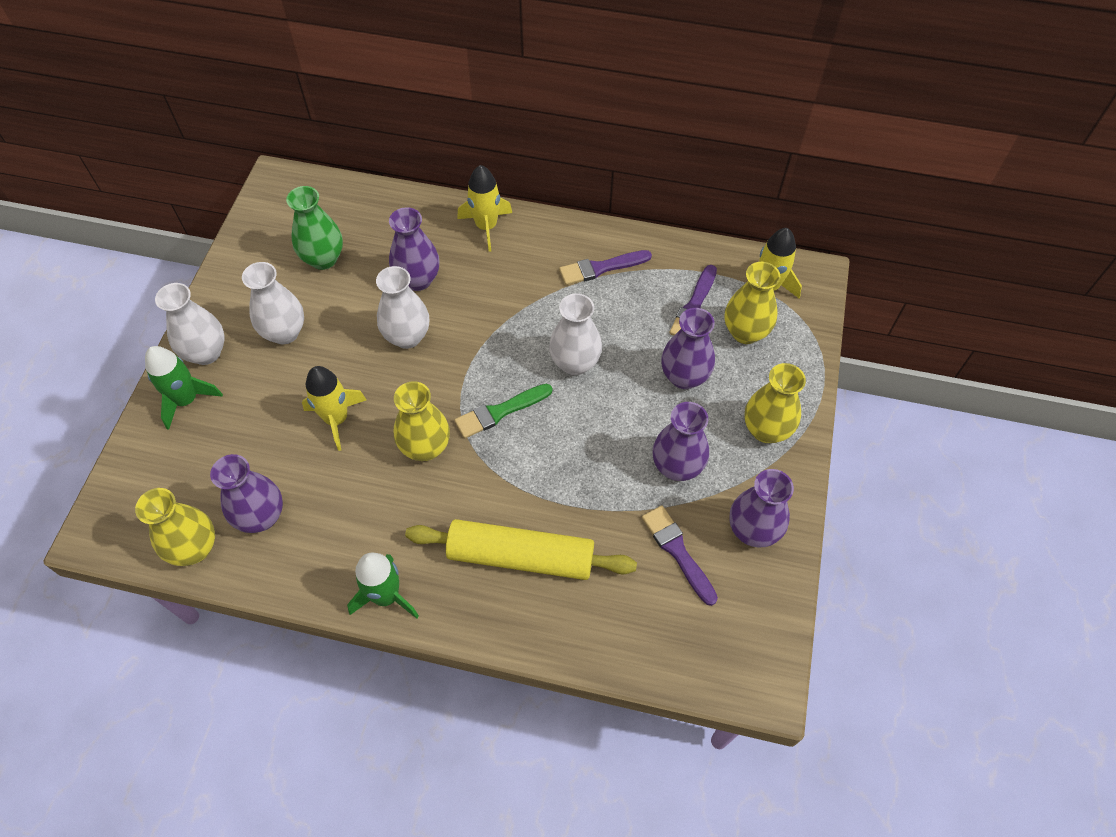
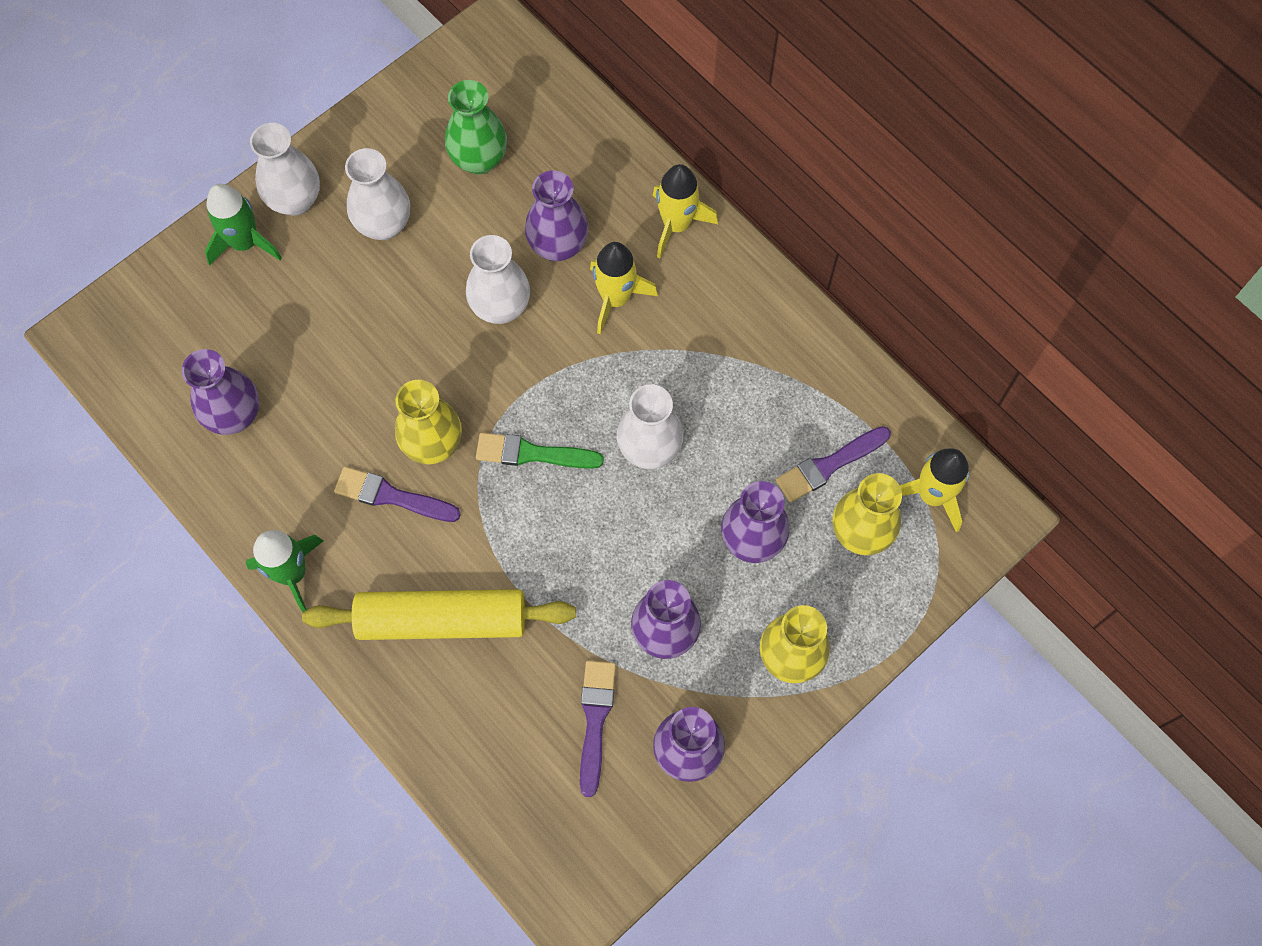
camera: 35 degrees right, 10 degrees up
yellow vase [135,488,215,566] -> none
yellow rocket [302,366,367,451] -> yellow rocket moved to [590,242,658,335]
yellow rolling pin [405,519,637,580] -> yellow rolling pin turned 45 degrees counterclockwise [302,589,576,640]
purple brush [559,250,652,285] -> purple brush moved to [334,467,461,522]

